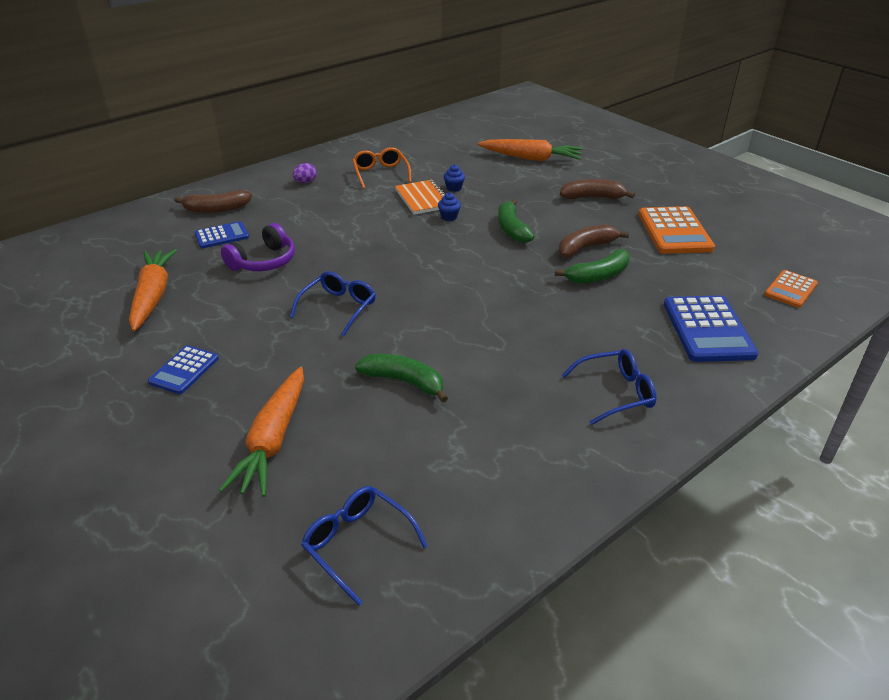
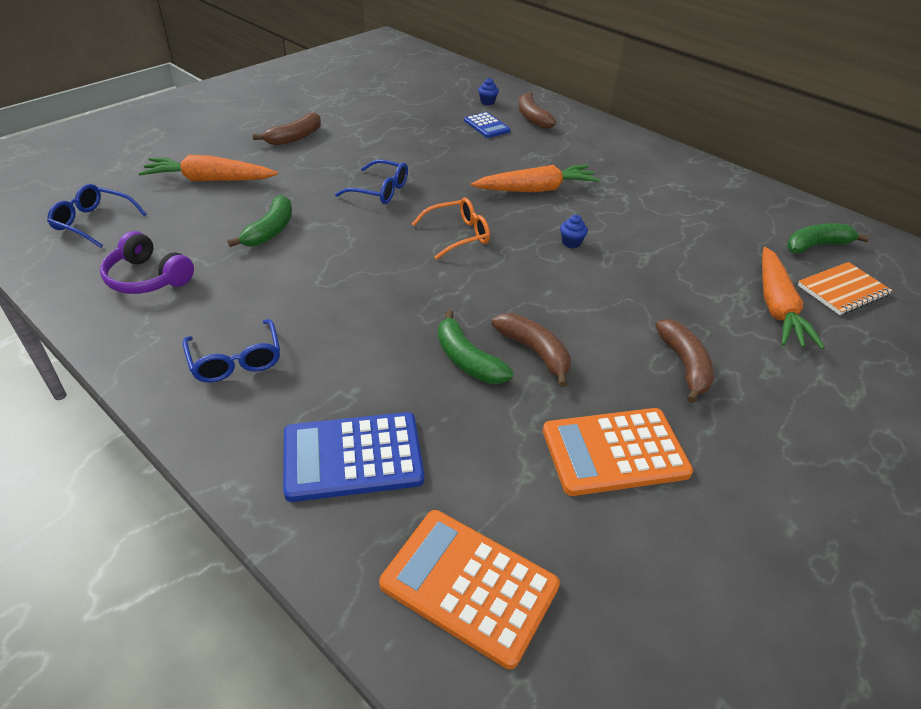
camera: 80 degrees right, 5 degrees up
orange carrot [129,249,177,332] -> orange carrot moved to [471,165,600,192]
blue calculator [148,345,219,394] -> brown banana [253,112,321,146]
purple headphones [221,223,295,271] -> purple headphones moved to [100,231,194,294]
purple egg [293,163,317,183] -> none
blue glasses [301,486,428,606] -> blue glasses turned 105 degrees counterclockwise [47,184,146,248]
orange glasses [352,147,411,189] -> orange glasses moved to [412,198,490,260]
orange notebook [395,180,445,215] -> orange notebook moved to [798,262,892,315]
blue cupcake [443,164,465,192] -> blue cupcake moved to [478,78,499,105]
green banana [498,199,534,243] -> green banana moved to [787,223,869,254]
orange calculator [764,270,818,308] -> orange calculator [379,510,560,669], size x1.70

